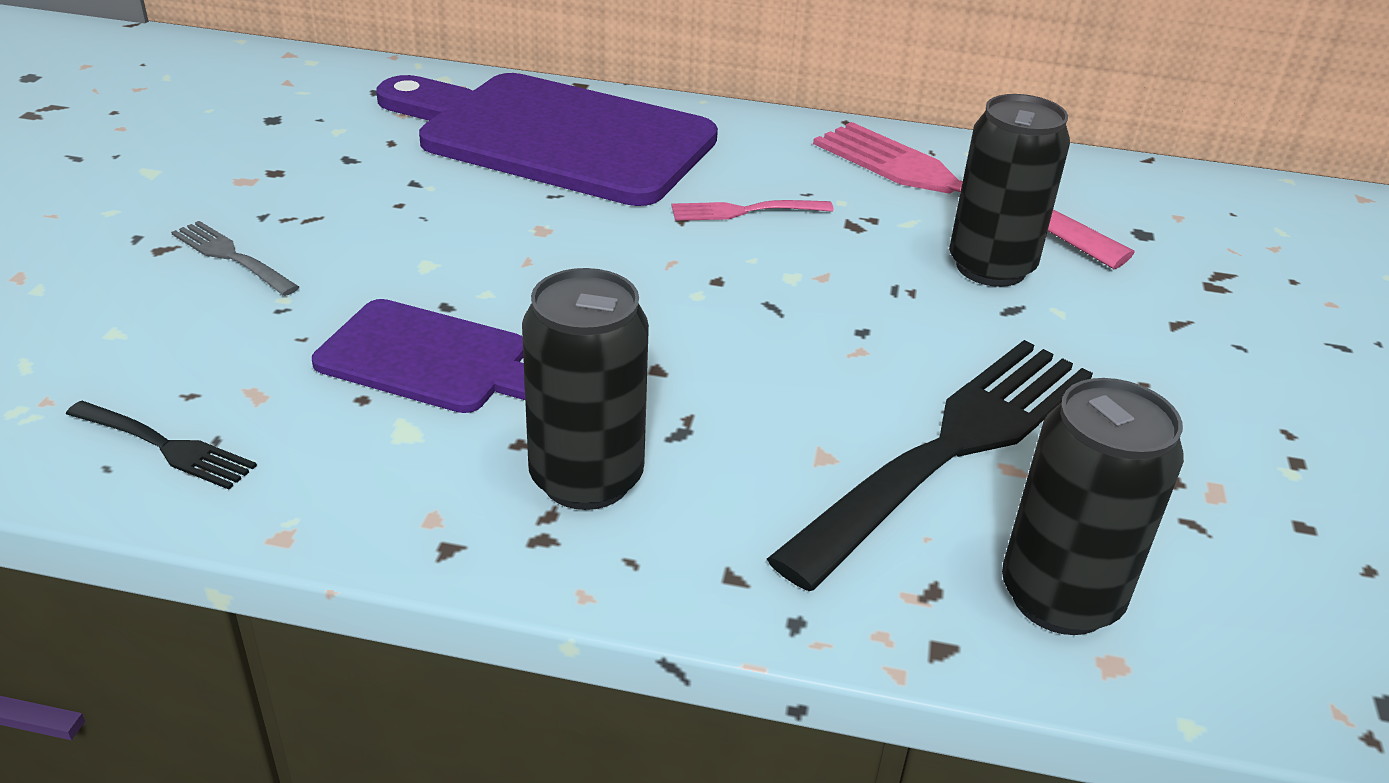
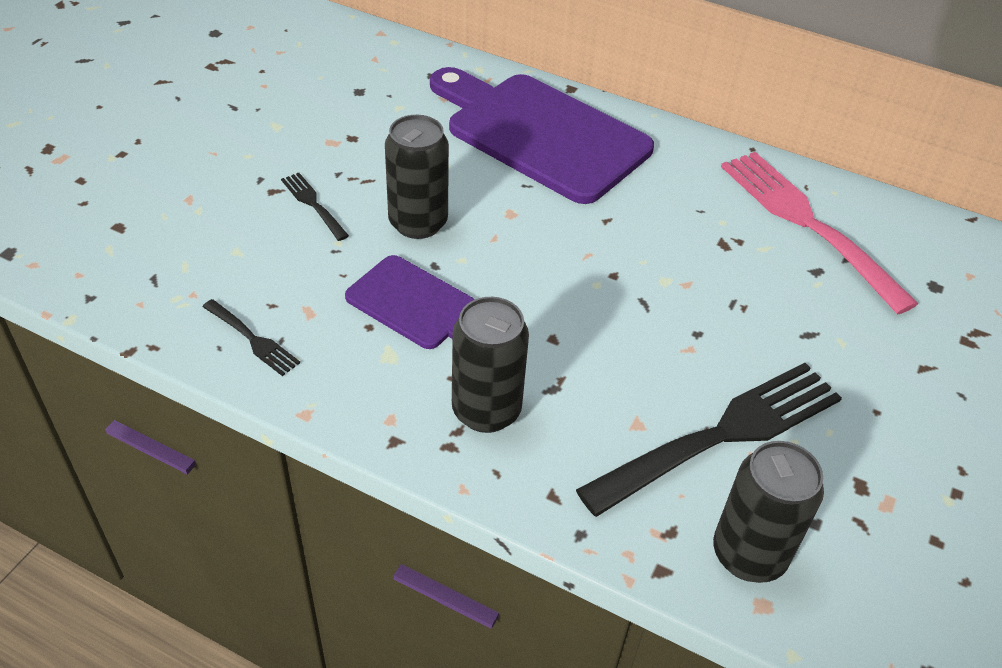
camera: 15 degrees right, 10 degrees up
grey fork [171,221,299,296] -> black fork [281,173,349,241]
pink fork [672,200,834,221] -> none
black can [949,94,1070,287] -> black can moved to [385,115,449,239]

